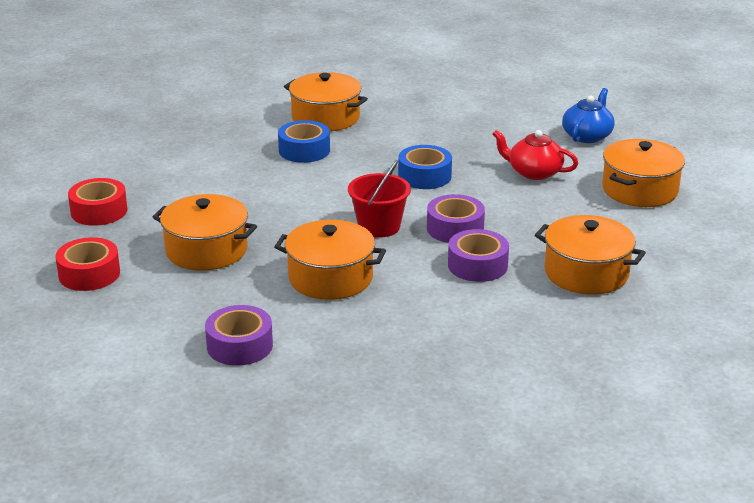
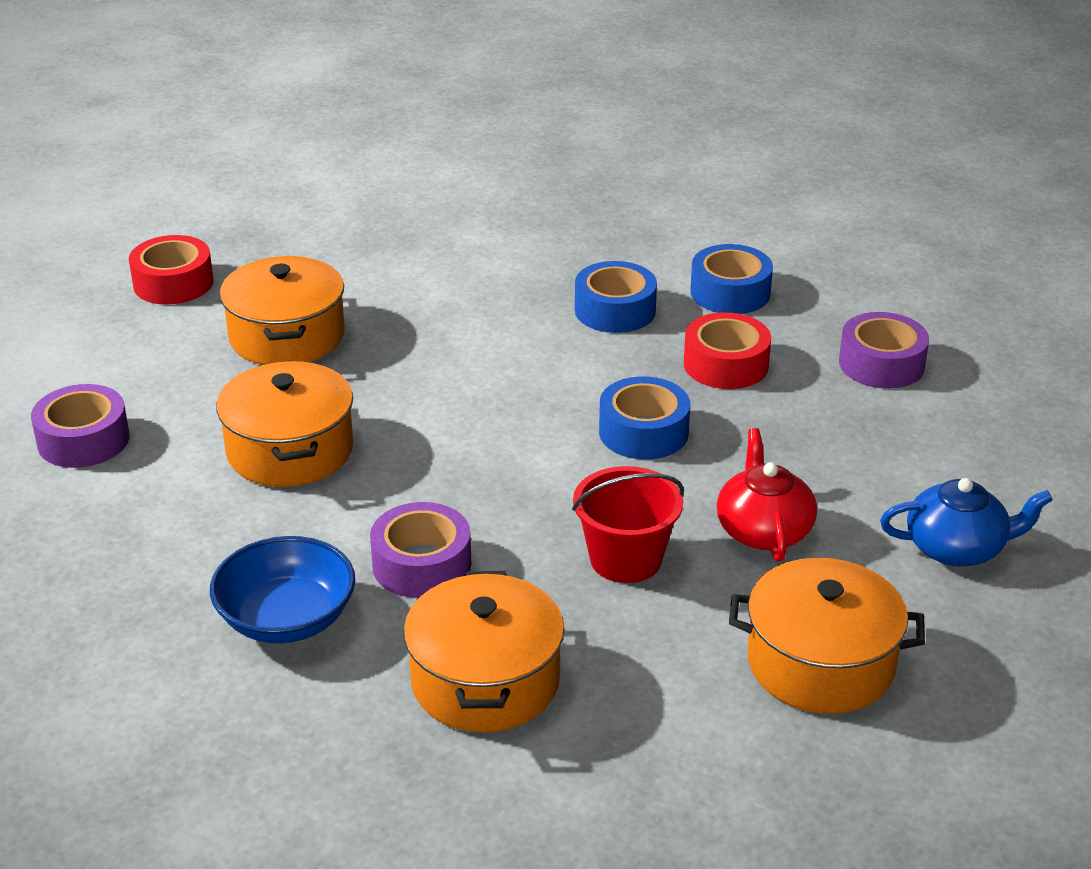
camera: 60 degrees right, 5 degrees up
red tape [68,178,127,226] -> red tape moved to [684,312,771,389]
orange pot [284,72,368,131] -> blue tape [690,244,773,314]
red bucket [348,160,411,238] -> red bucket moved to [572,466,684,583]
purple tape [427,194,485,243] -> purple tape moved to [839,312,929,389]
none -> blue bowl [210,536,355,643]

